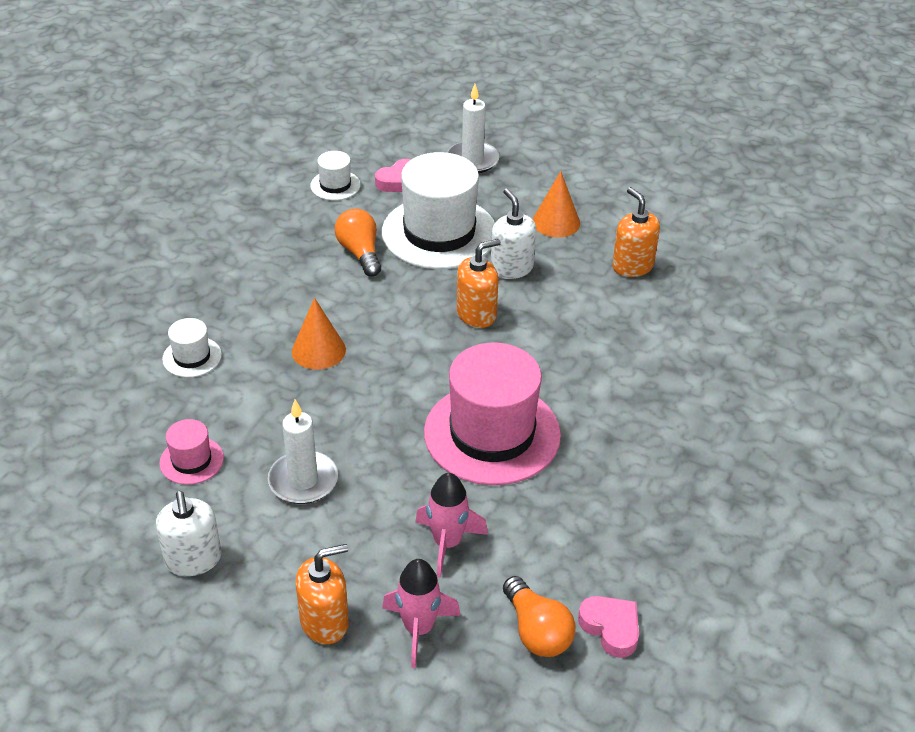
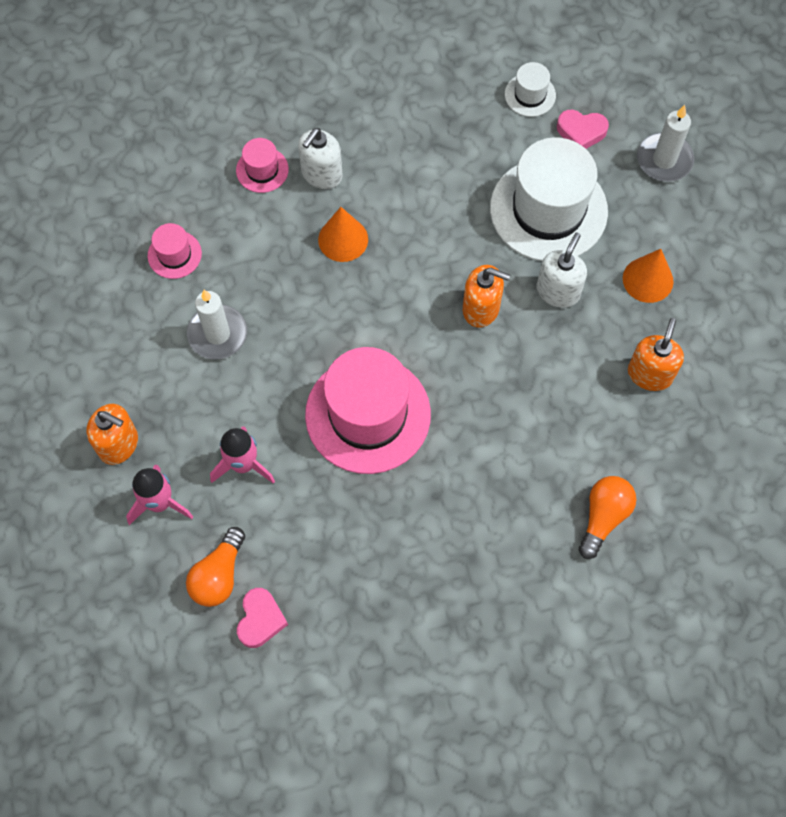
camera: 50 degrees right, 25 degrees up
white soap dispenser [156,491,221,576] -> white soap dispenser moved to [298,128,343,189]
white hat [162,318,222,377] -> pink hat [236,138,289,193]
orange light bulb [335,209,381,277] -> orange light bulb moved to [579,476,636,559]

